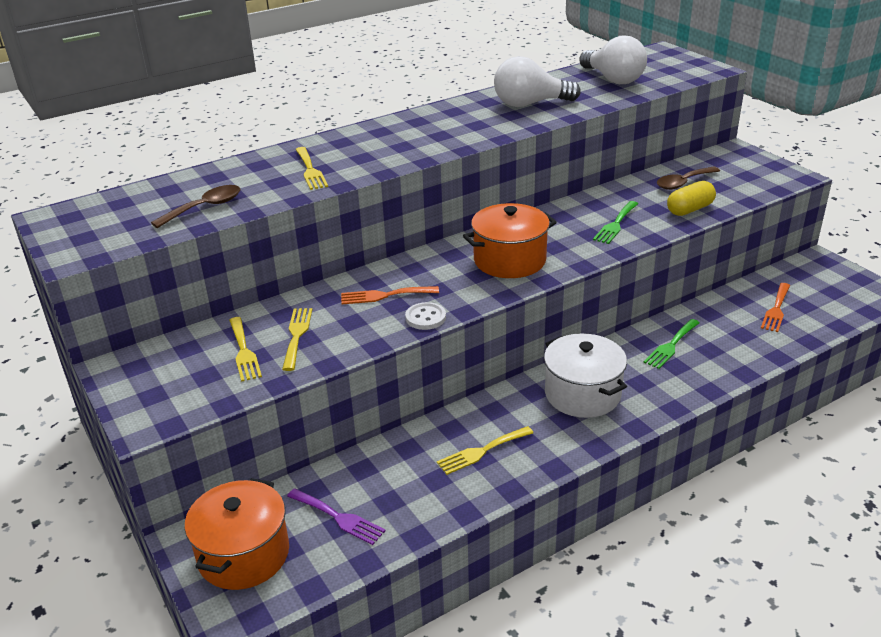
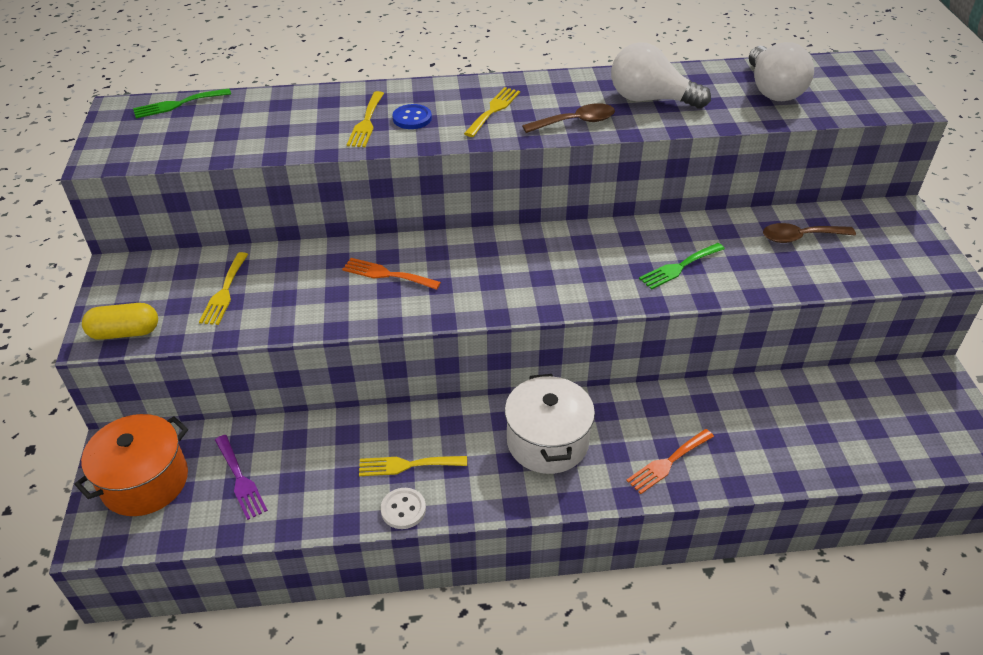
camera: 25 degrees right, 10 degrees up
brown spoon [151,185,240,228] -> brown spoon moved to [522,103,615,133]
yellow fork [282,308,313,371] -> yellow fork moved to [464,87,520,137]
white button [405,302,446,330] -> white button moved to [381,488,426,529]
orange pot [463,203,557,278] -> none
green fork [643,319,700,369] -> green fork moved to [133,88,231,119]
yellow capsule [667,181,716,216] -> yellow capsule moved to [82,303,158,340]
orange fork [761,283,790,332] -> orange fork moved to [626,429,714,494]
none -> blue button [392,104,432,129]

